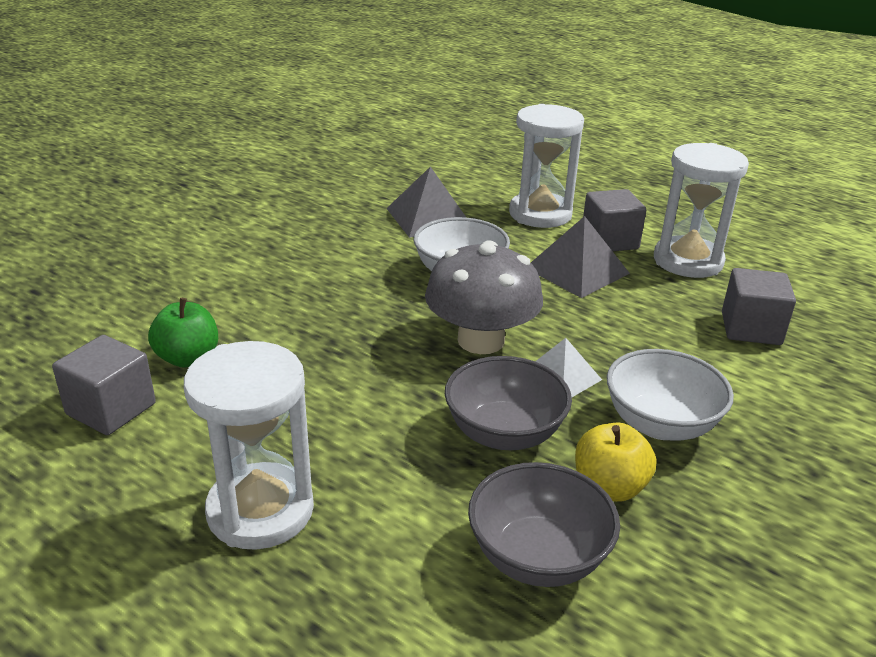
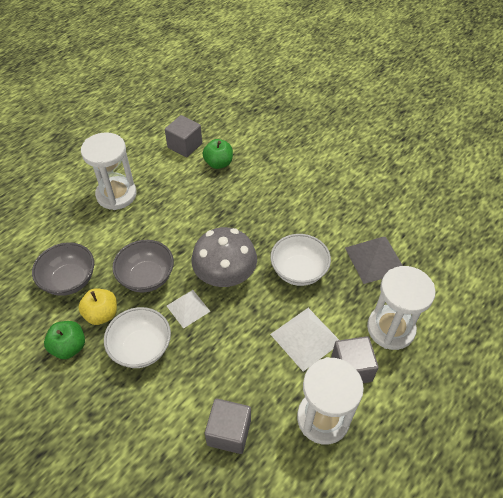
camera: 95 degrees right, 20 degrees up
grey pyramid [531,216,630,298] -> white pyramid [270,308,339,372]
none -> green apple [44,321,85,359]

